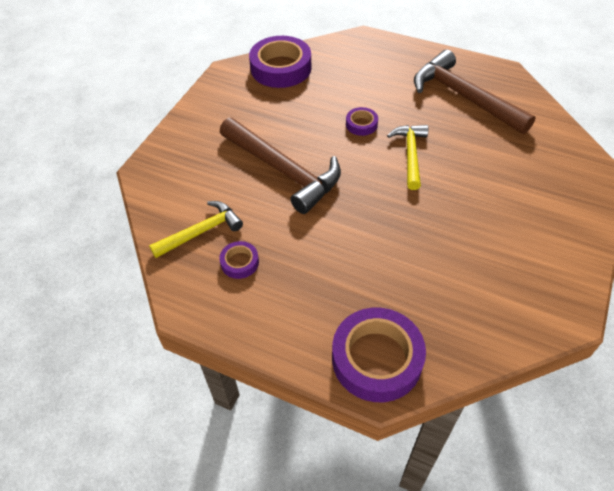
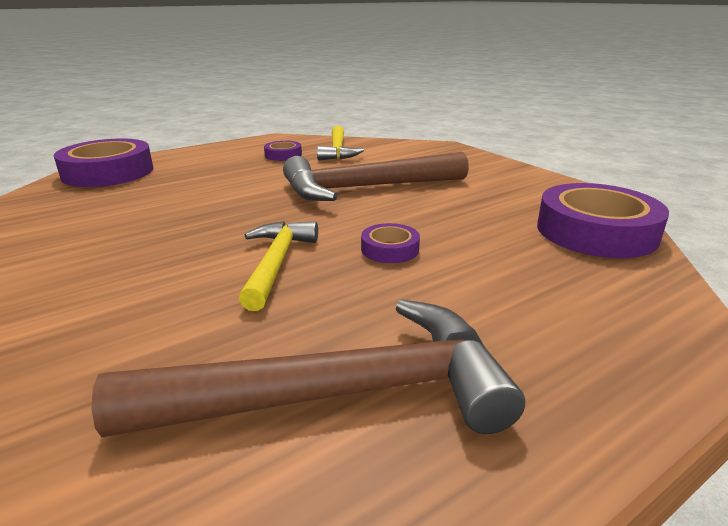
camera: 120 degrees right, 25 degrees down
yellow hammer [387,125,428,190] -> yellow hammer turned 120 degrees counterclockwise [239,221,318,311]

